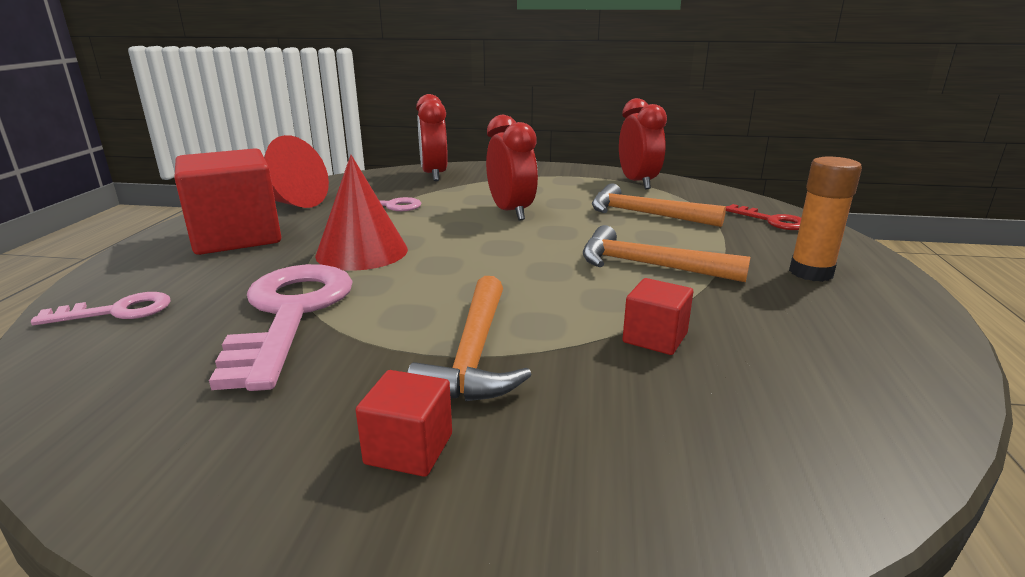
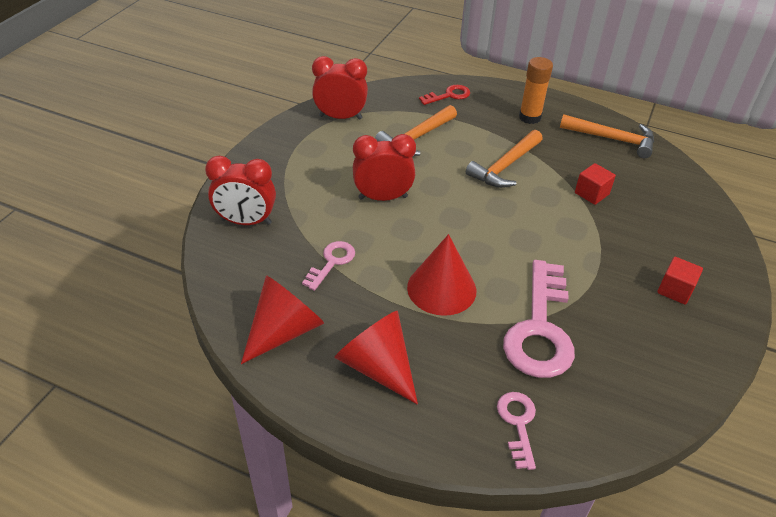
camera: 75 degrees left, 20 degrees up
red cube [174,148,281,255] -> red cone [334,311,418,405]
pink key [209,264,353,391] -> pink key turned 90 degrees counterclockwise [503,260,575,378]
orange hammer [407,276,532,401] -> orange hammer moved to [560,115,654,158]

